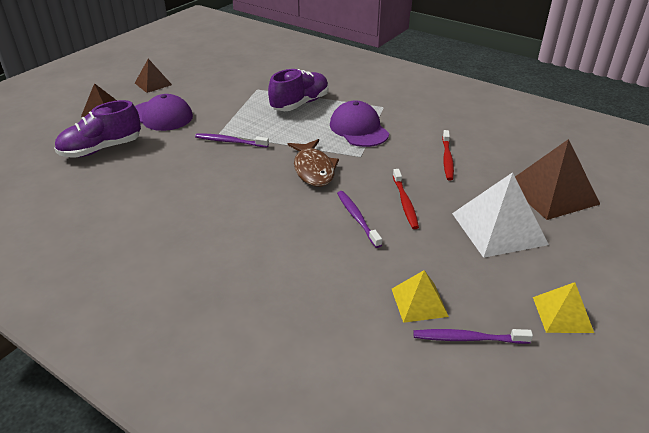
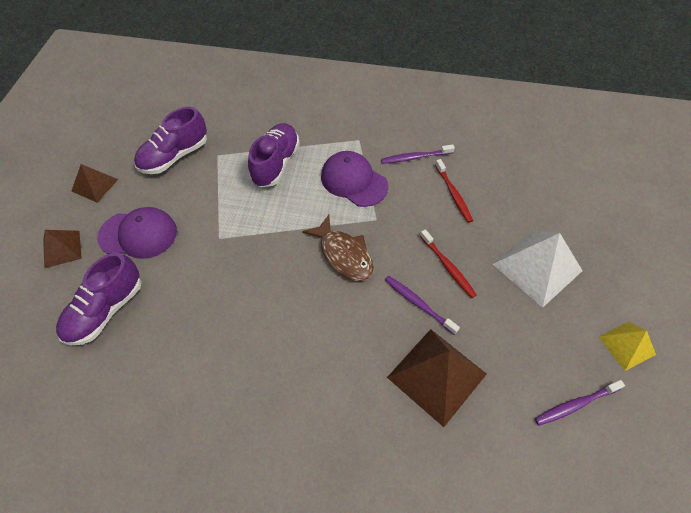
camera: 25 degrees left, 20 degrees up
purple toothbrush [195,133,269,147] -> purple toothbrush moved to [381,145,455,164]
yellow pyramid [392,270,449,323] -> none
brown pyramid [515,139,600,220] -> brown pyramid moved to [387,329,487,427]
none -> purple shoe [134,107,207,174]

